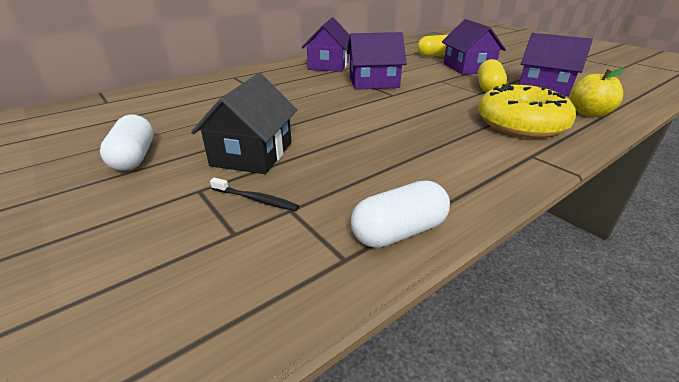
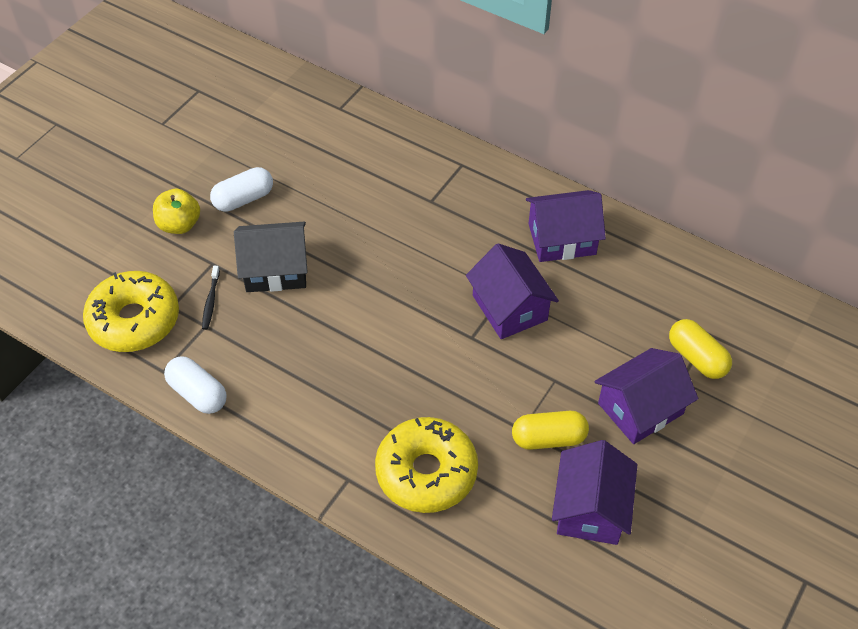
camera: 70 degrees right, 20 degrees up
yellow apple [570,68,625,117] -> yellow apple moved to [153,189,200,234]
none -> yellow donut [83,271,179,352]

